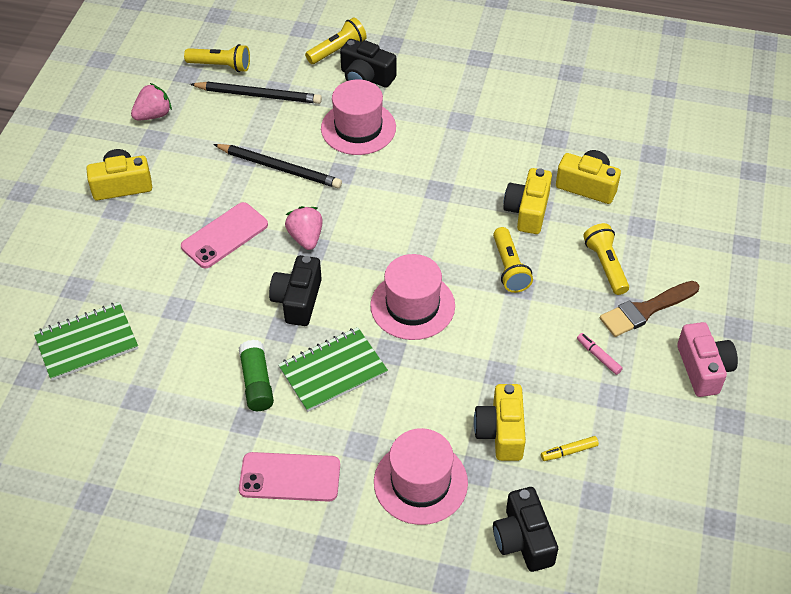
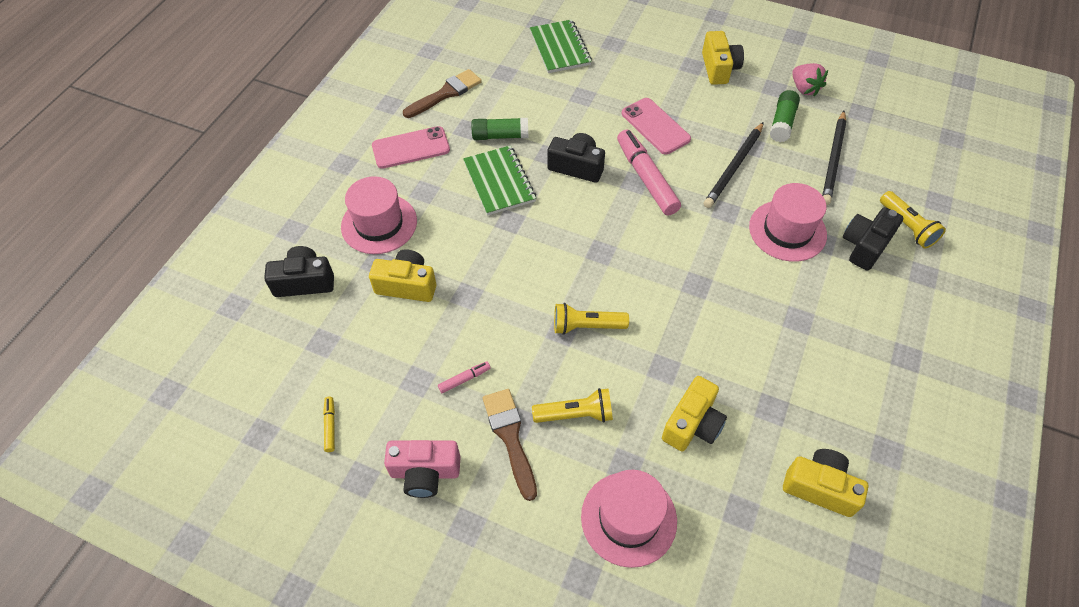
camera: 100 degrees right, 5 degrees up
yellow flashlight [184,44,250,72] -> none
pink phone [239,452,340,502] -> pink phone turned 60 degrees clockwise [372,126,450,169]
pink strawberry [285,206,323,250] -> pink marker [617,129,681,216]
pink hat [370,254,455,340] -> pink hat moved to [581,470,677,568]
yellow camera [503,168,552,234] -> yellow camera moved to [783,449,868,517]
yellow marker [541,436,599,461] -> yellow marker moved to [323,397,335,452]
none -> brown brush [403,69,482,118]
none -> green glue stick [770,90,800,142]

